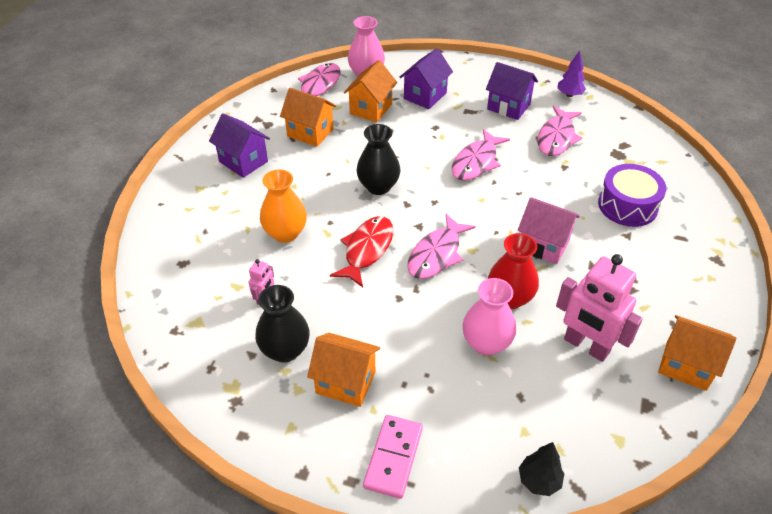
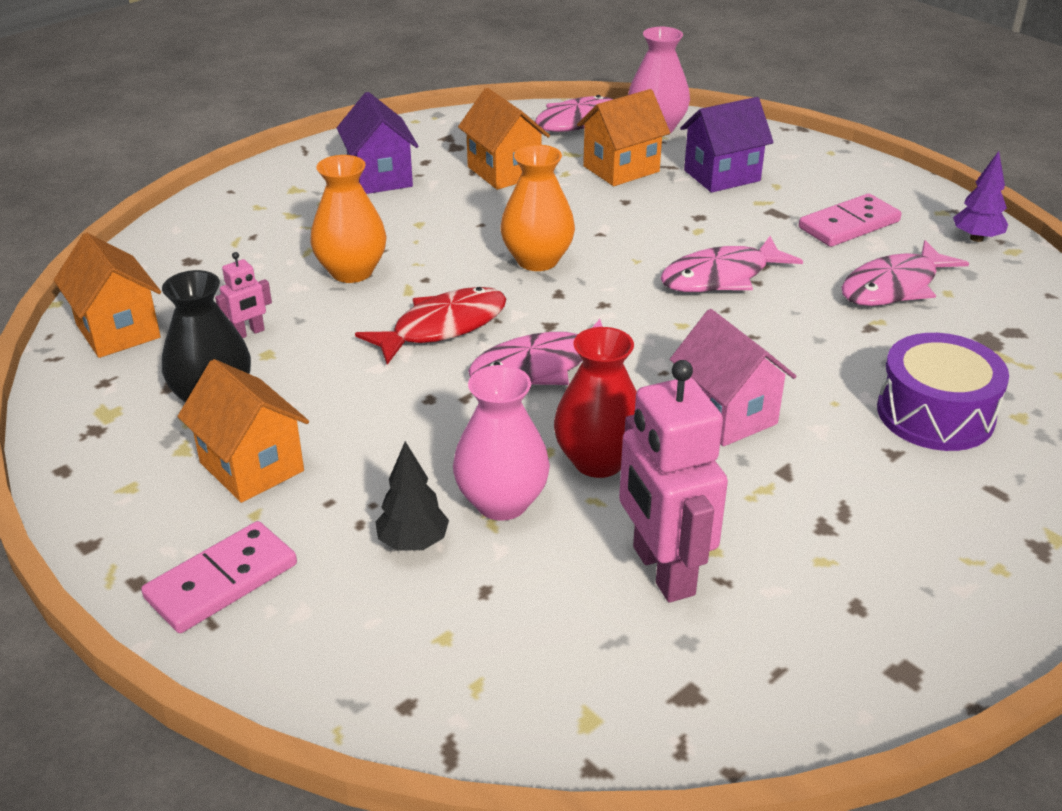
camera: 30 degrees right, 10 degrees down
black vase [357,124,401,195] -> orange vase [501,145,575,271]
purple house [486,62,538,120] -> pink domino [799,194,901,247]
black tree [519,442,564,496] -> black tree moved to [375,441,449,551]
orange house [658,315,736,391] -> orange house moved to [54,233,161,358]

